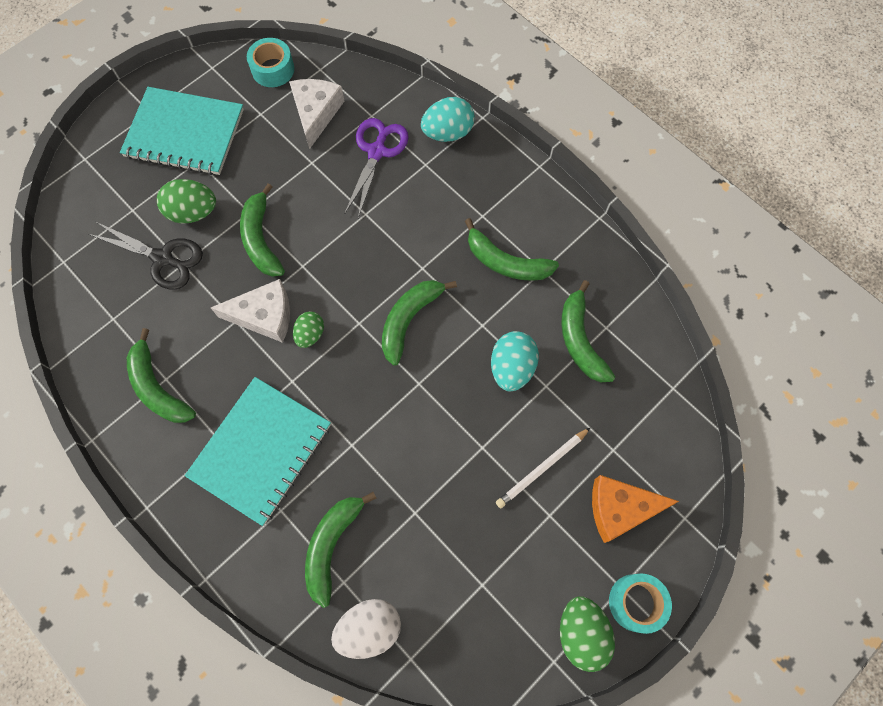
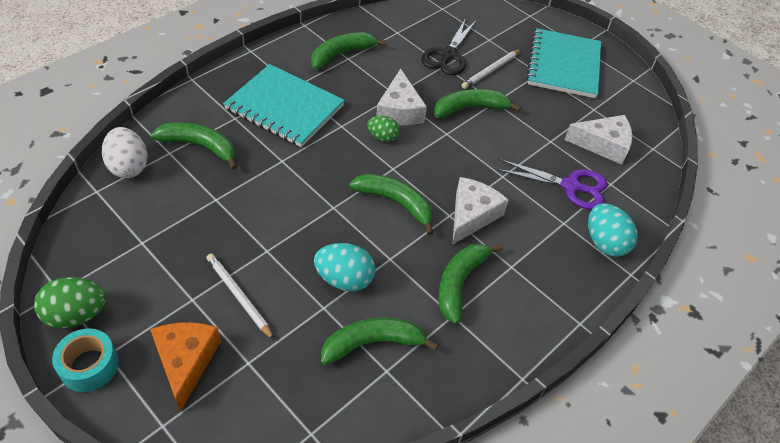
camera: 85 degrees right, 20 degrees down
green egg [157,179,216,224] -> white pencil [461,49,521,89]
turquoise tape [247,38,294,87] -> none
none -> white cheese [452,177,509,245]

